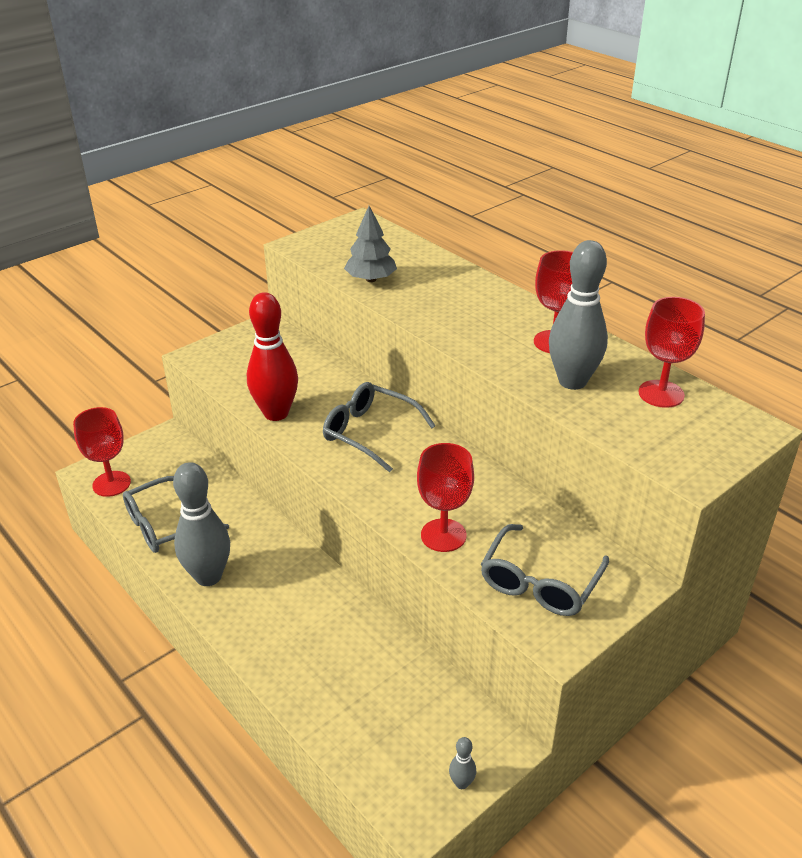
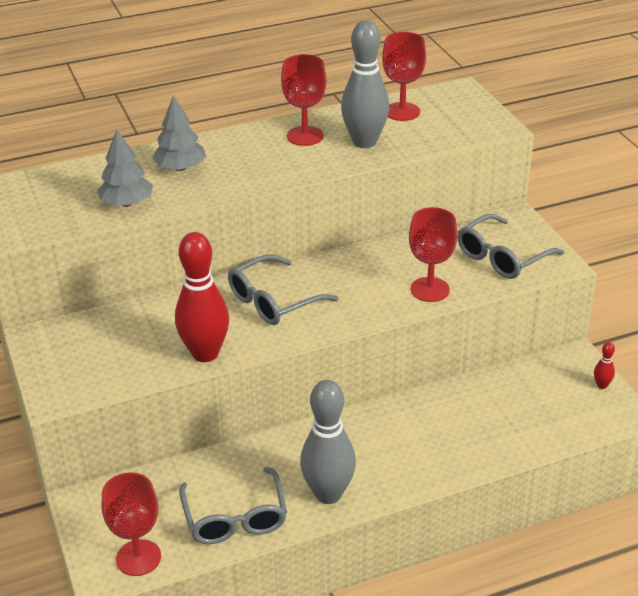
camera: 70 degrees left, 0 degrees up
grey bowling pin [449,737,476,789] -> red bowling pin [594,342,615,389]
grey glasses [481,524,609,616] -> grey glasses turned 90 degrees clockwise [457,214,564,279]
none -> grey tree [152,96,206,171]

